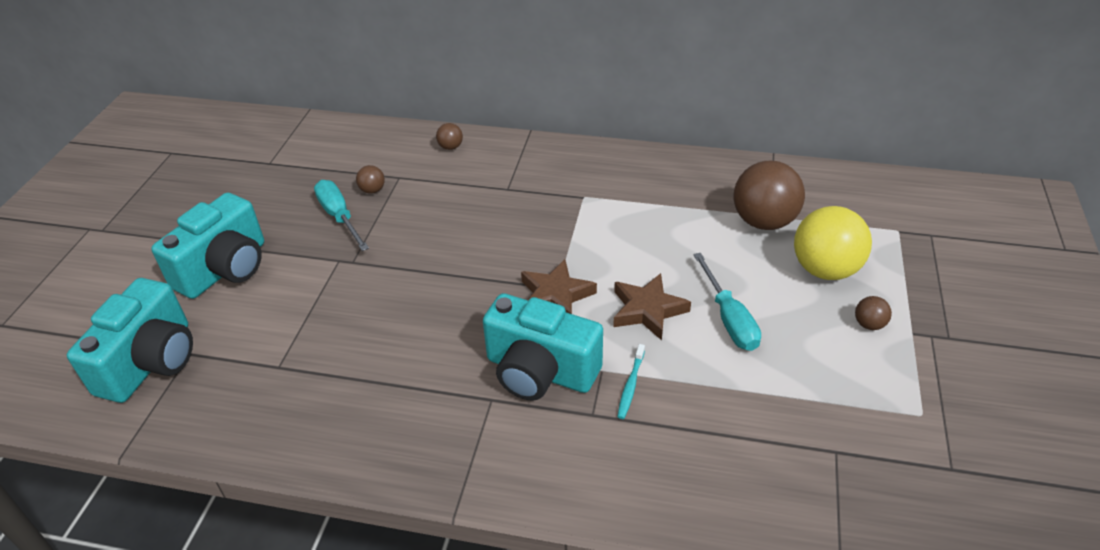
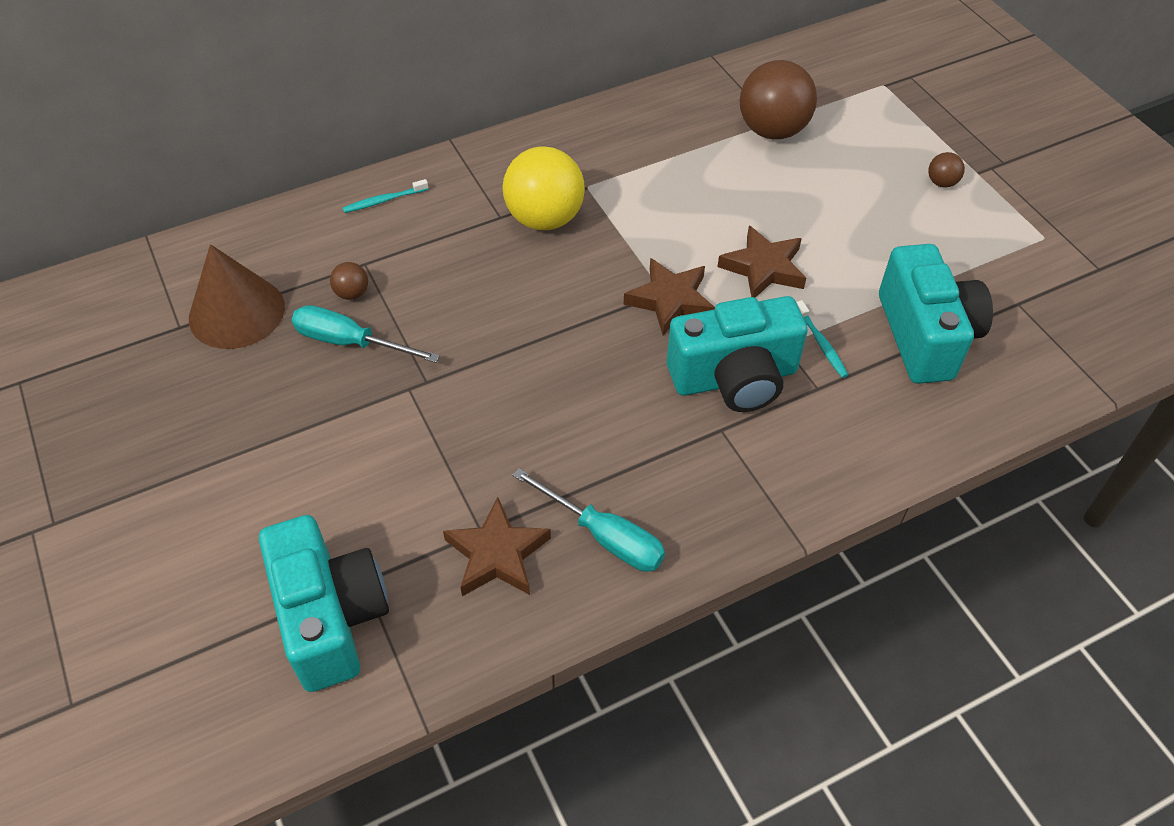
camera: 40 degrees left, 10 degrees up
turquoise camera [151,193,264,299] -> turquoise camera moved to [879,244,993,384]
brown ball [436,123,463,150] -> turquoise toothbrush [343,179,428,213]
turquoise screwdriver [693,253,761,351] -> turquoise screwdriver moved to [512,468,665,572]
yellow ball [794,206,872,280] -> yellow ball moved to [502,146,585,230]
none -> brown cone [189,244,285,349]
none -> brown star [443,497,551,596]

